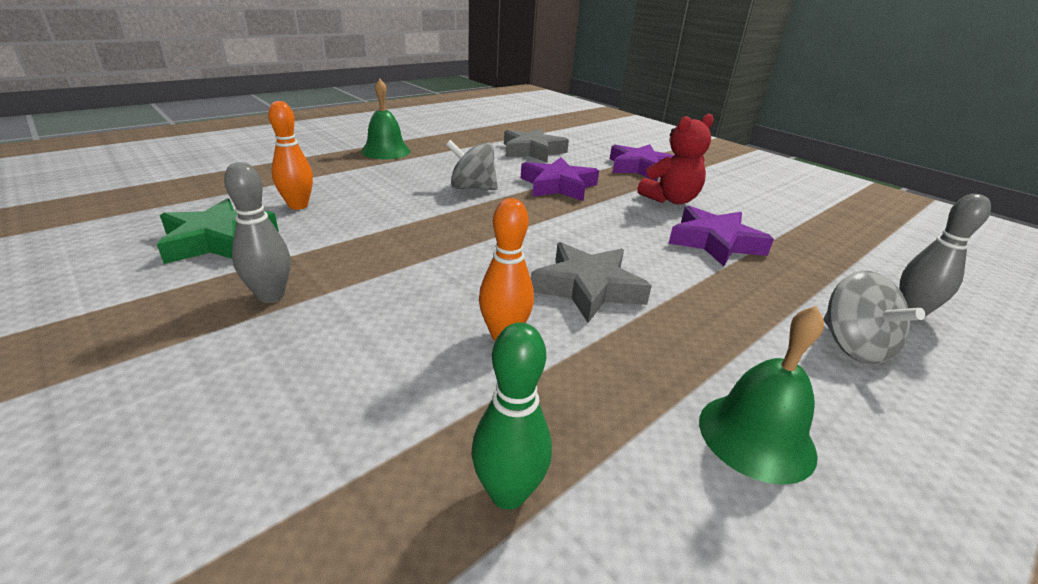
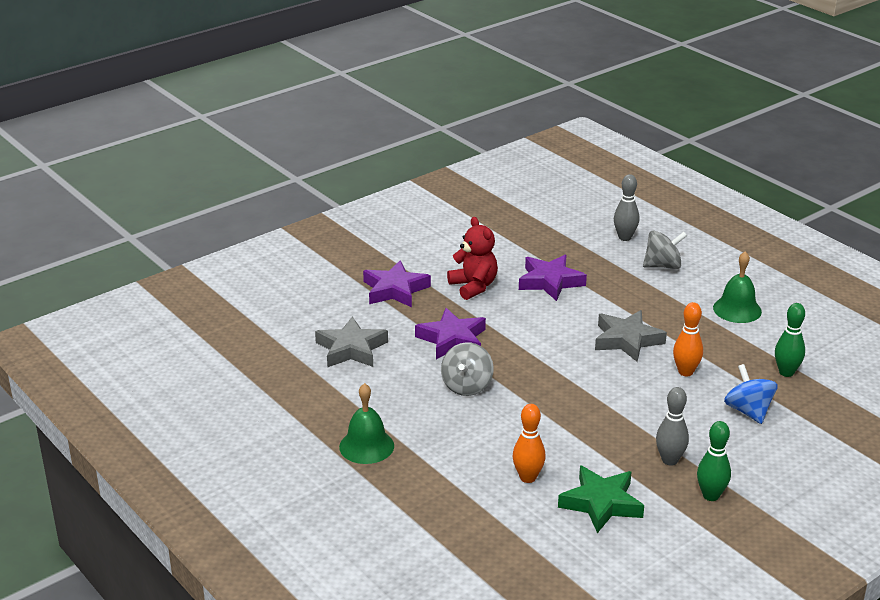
camera: 85 degrees left, 0 degrees up
none -> green bowling pin [697,421,731,501]
none -> blue spinning top [724,364,778,424]

